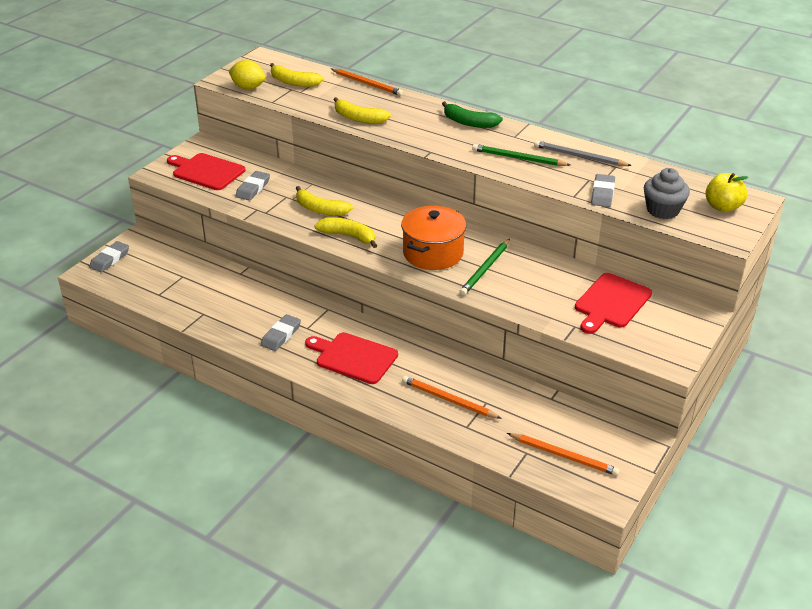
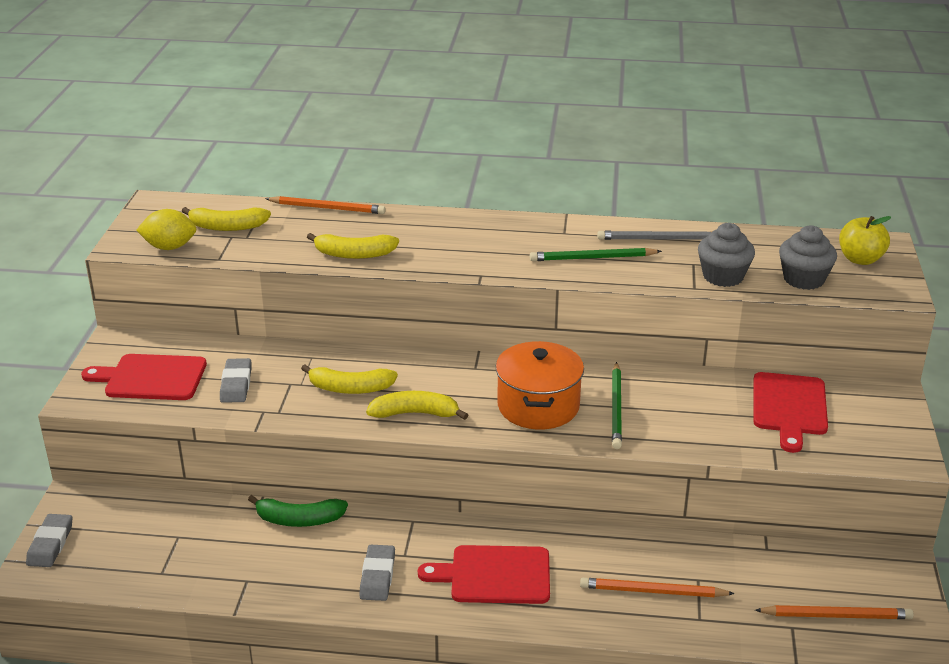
camera: 25 degrees left, 5 degrees down
green banana [442,101,503,128] -> green banana moved to [248,495,348,527]
grey eraser [591,174,615,207] -> grey cupcake [698,223,755,287]

